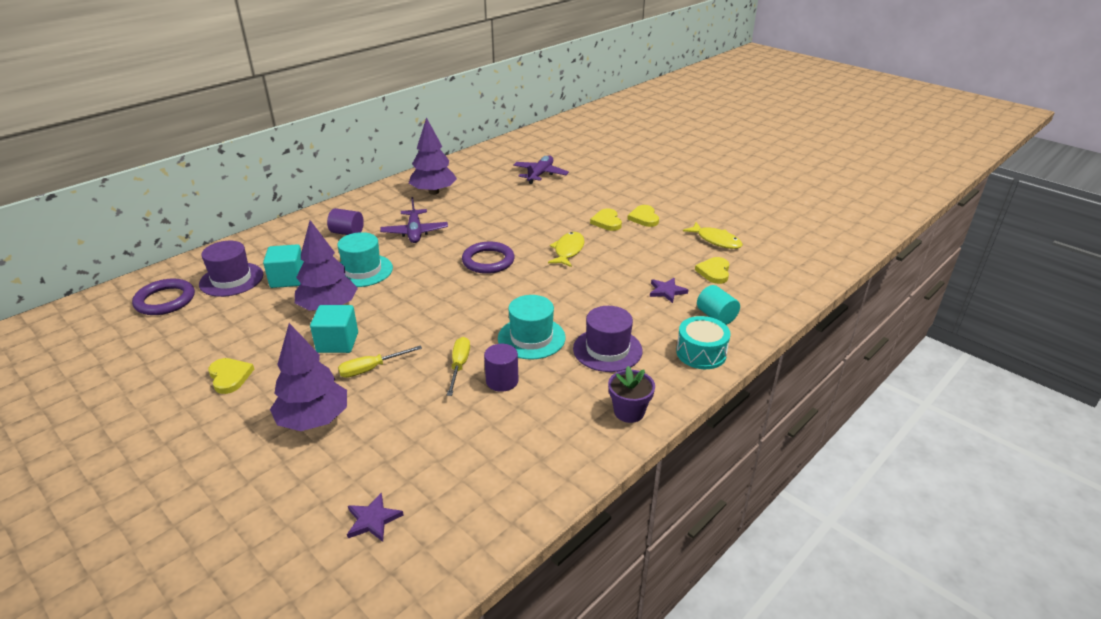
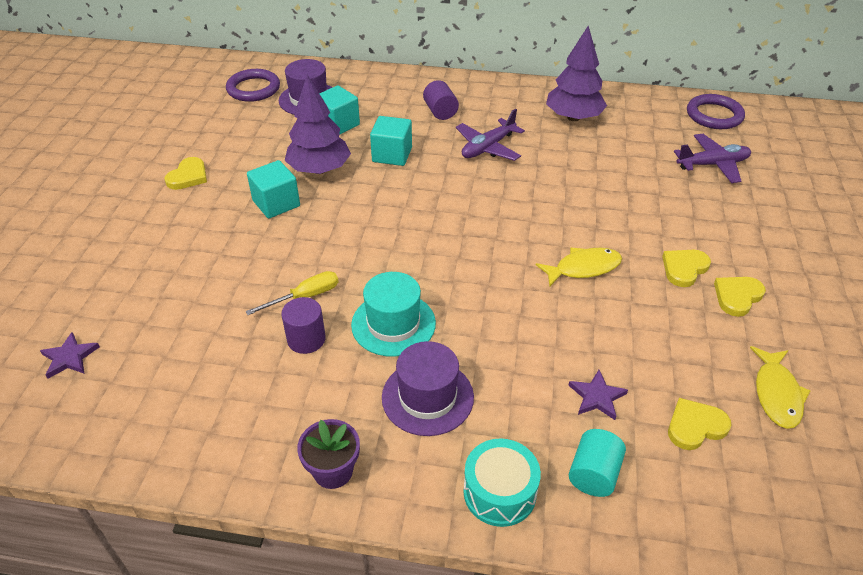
camera: 55 degrees right, 10 degrees up
purple tree [270,323,347,431] -> none
turquoise hat [337,232,393,287] -> turquoise cube [370,116,412,166]
yellow screwdriver [338,345,422,378] -> none
purple ring [462,242,515,274] -> purple ring moved to [687,94,745,129]

